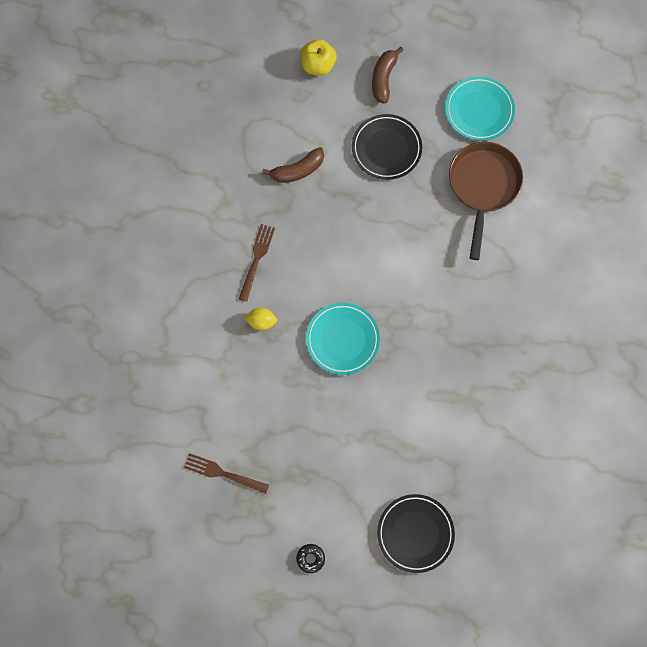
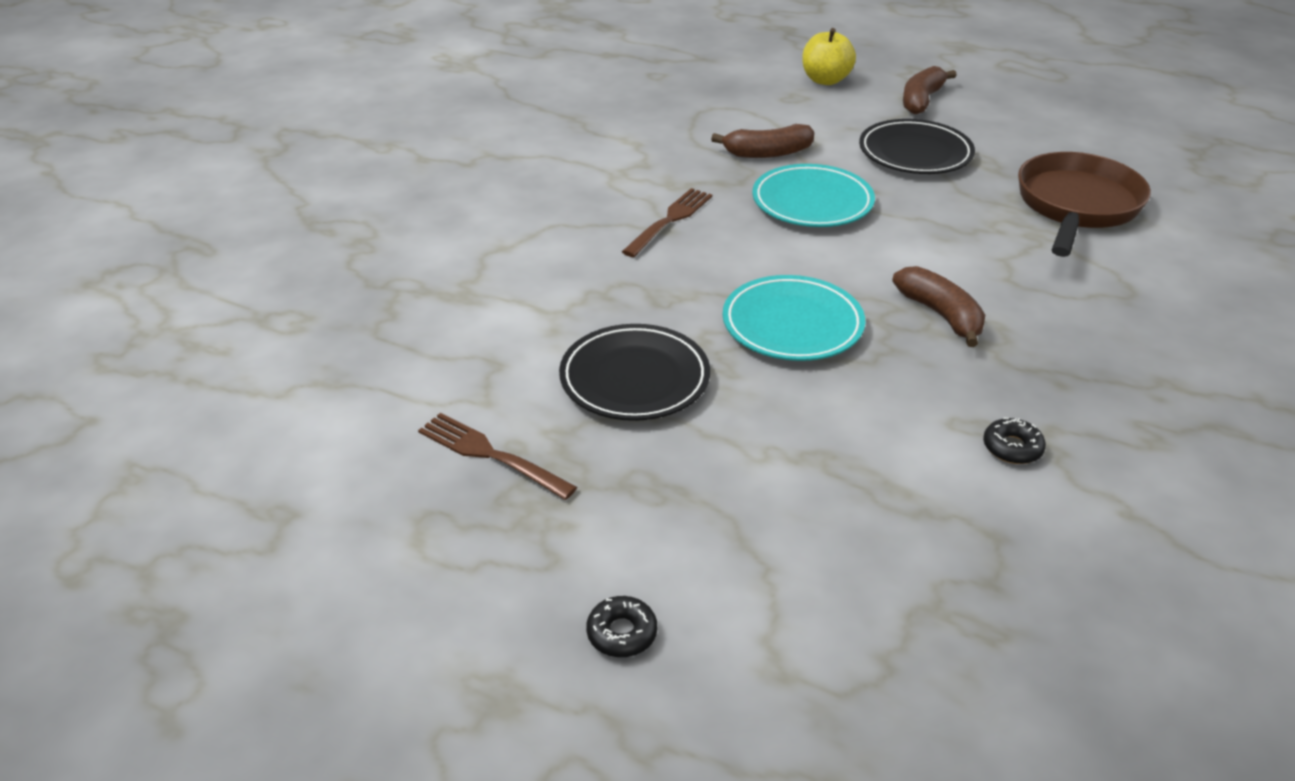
camera: 15 degrees right, 35 degrees down
yellow lemon [244,308,277,331] -> none
black plate [377,494,455,573] -> black plate moved to [559,324,710,421]
turquoise plate [445,76,515,141] -> turquoise plate moved to [752,164,875,227]
none -> brown banana [892,266,985,347]
none -> black donut [983,418,1046,464]

